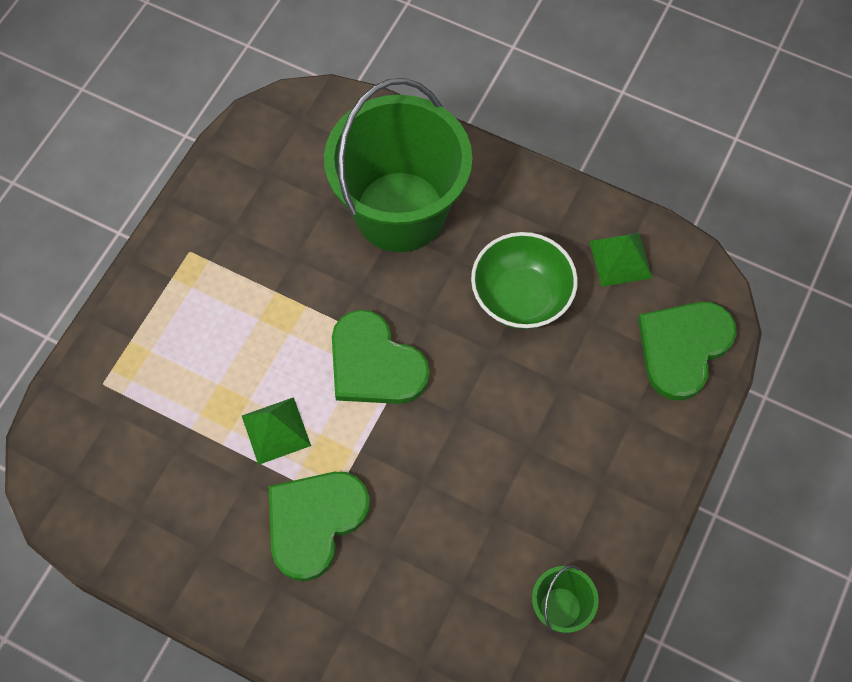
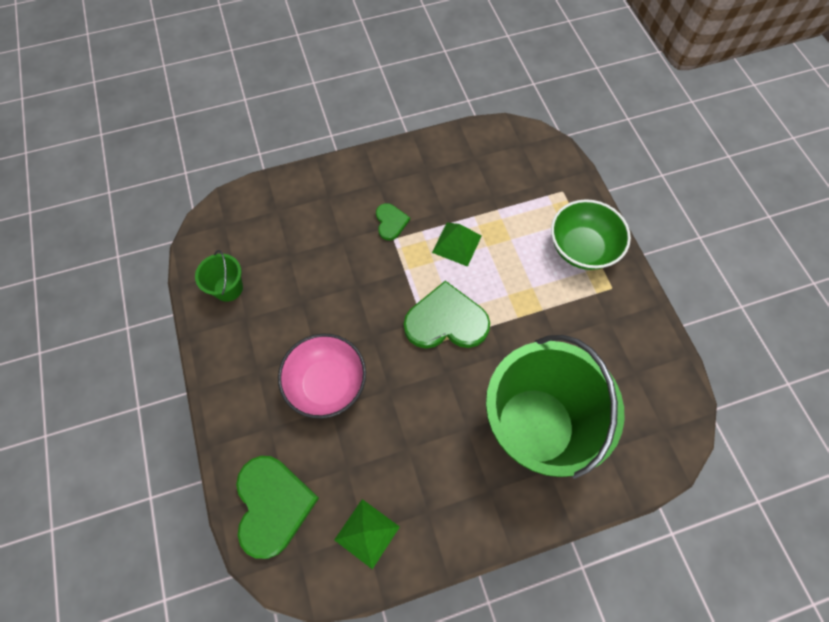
camera: 135 degrees right, 0 degrees up
green heart [269,472,370,581] -> green heart [376,203,410,240], size x0.52
green bowl [471,232,578,329] -> green bowl moved to [551,199,631,270]
none -> pink bowl [278,333,366,419]

